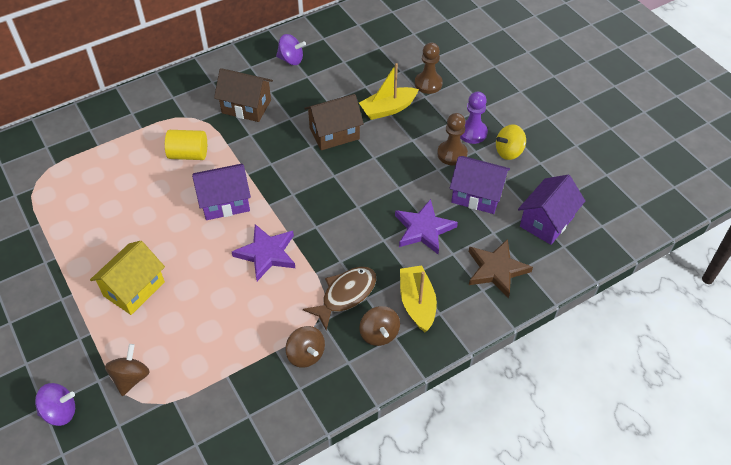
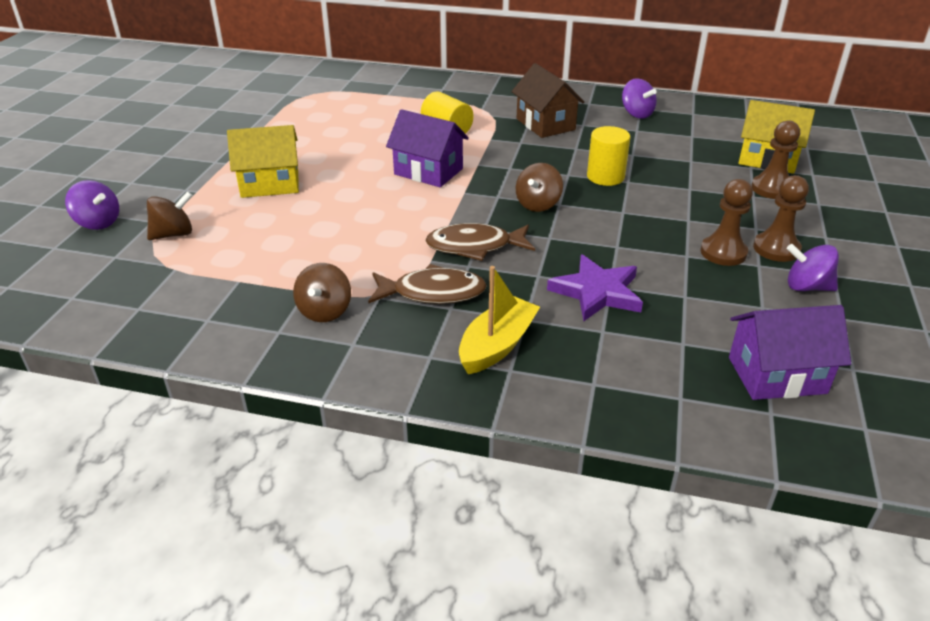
camera: 45 degrees right, 15 degrees down
purple star [232,224,295,281] -> none
brown house [304,94,364,150] -> yellow cylinder [587,126,631,186]
yellow boat [359,63,419,120] -> none
brown spinning top [359,306,400,346] -> brown spinning top moved to [516,163,563,212]
purple house [450,156,510,214] -> none
purple pawn [460,92,488,144] -> brown pawn [753,175,809,262]
brown star [469,239,533,299] -> none
yellow spinning top [496,124,526,160] -> purple spinning top [787,244,839,291]
none -> brown fish [425,223,535,261]
none -> yellow house [738,100,815,174]

